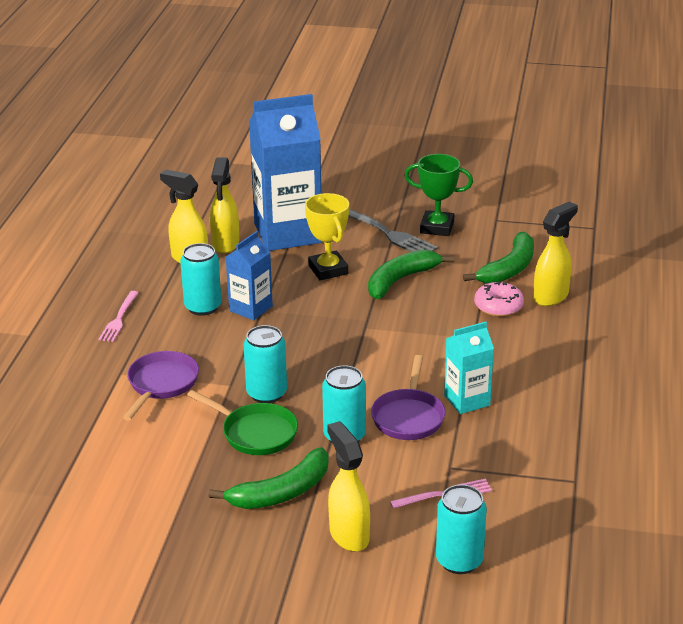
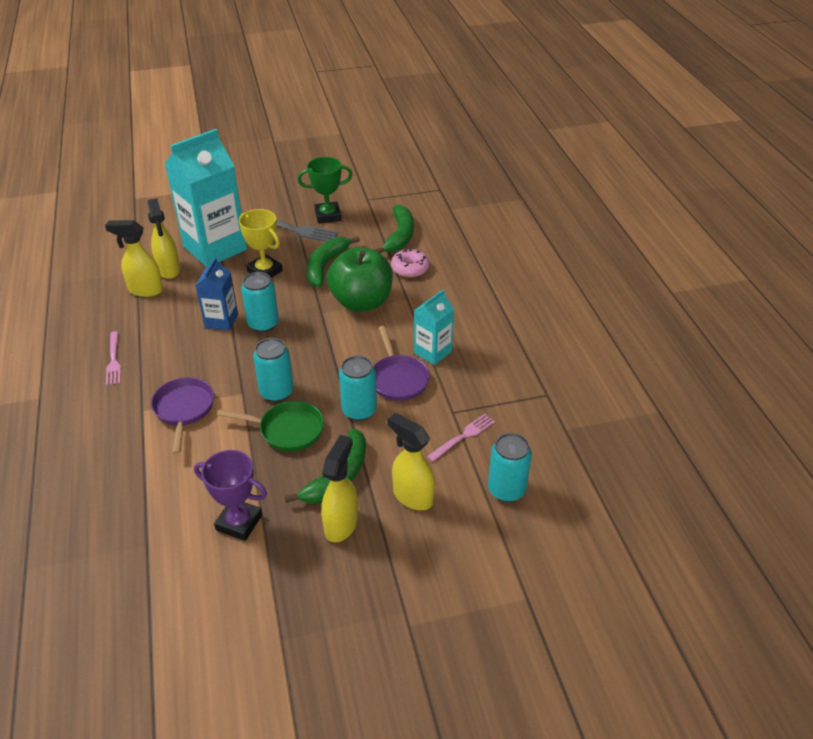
camera: 25 degrees left, 10 degrees up
turquoise can [180,243,222,316] -> turquoise can moved to [241,272,279,332]
blue carton [249,94,322,251] -> turquoise carton [165,129,247,267]
yellow spray bottle [533,202,578,306] -> yellow spray bottle moved to [321,435,358,543]
none -> purple trophy [194,450,267,541]
none -> green apple [327,247,393,312]

